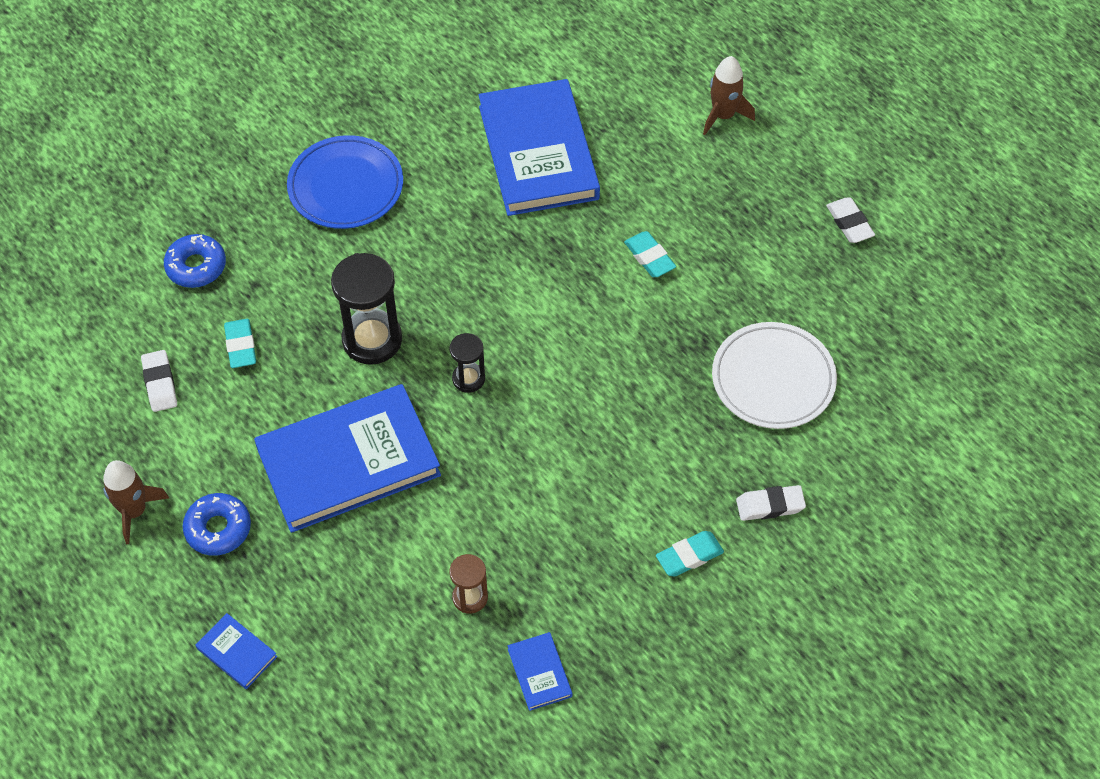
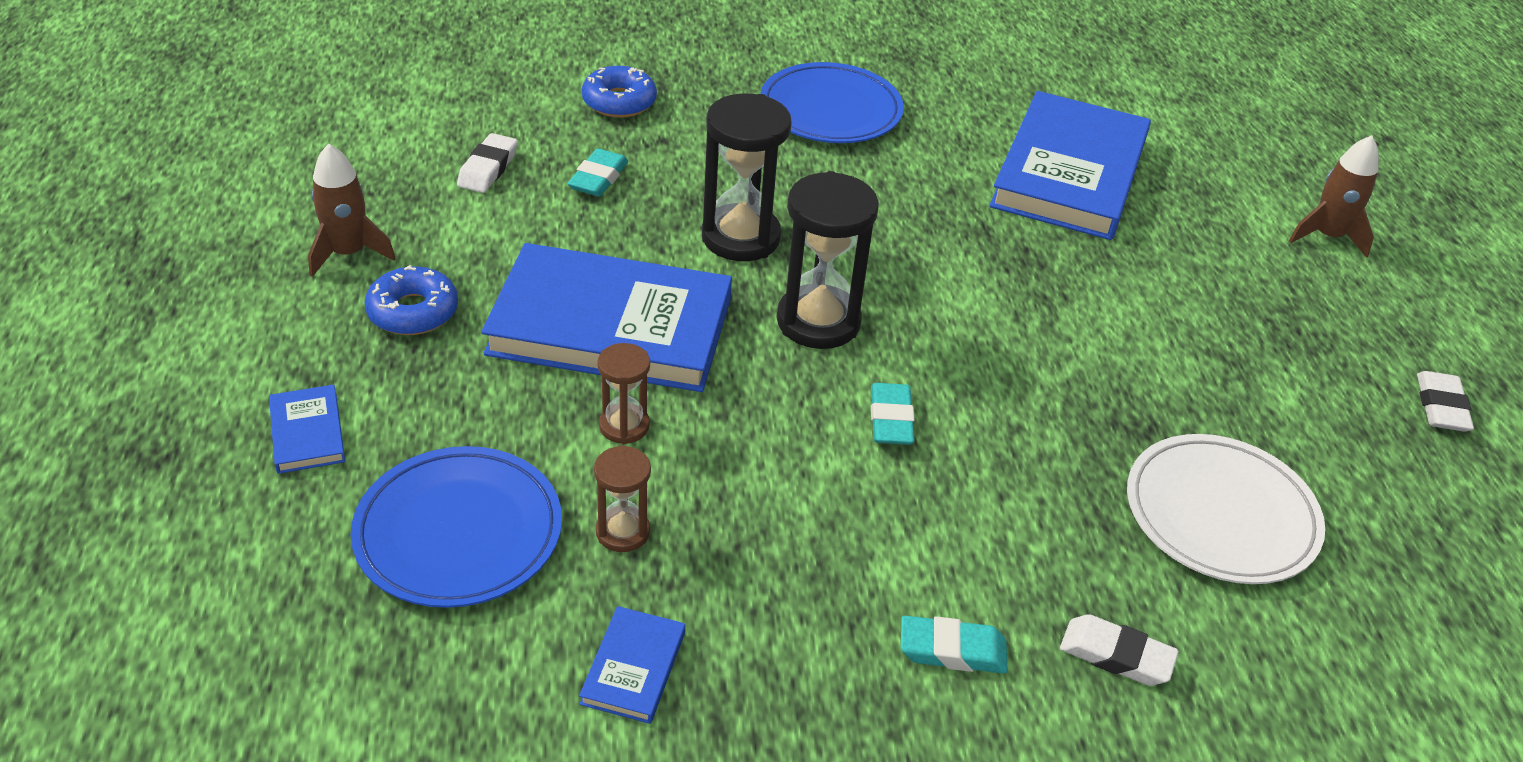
camera: 30 degrees right, 15 degrees down
black hourglass [449,333,485,393] -> black hourglass [777,171,879,349], size x1.84
turquoise eraser [624,231,676,277] -> turquoise eraser moved to [871,383,915,445]
none -> blue plate [351,446,562,608]
none -> brown hourglass [598,343,650,444]

